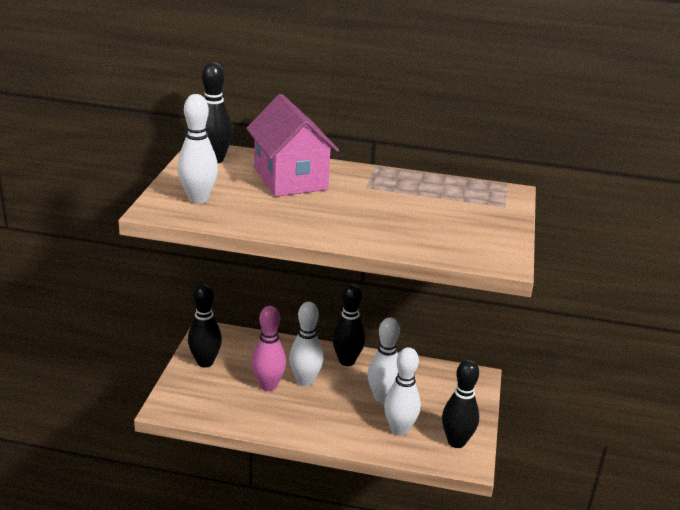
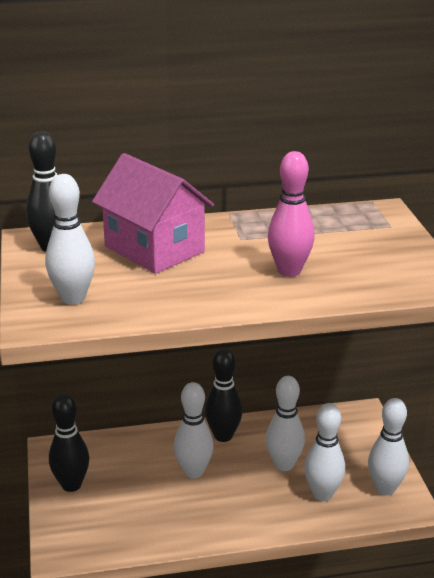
camera: 20 degrees left, 0 degrees up
pink bowling pin [252,306,286,391] -> pink bowling pin moved to [268,151,315,277]
black bowling pin [442,359,479,448] -> white bowling pin [368,398,409,496]

